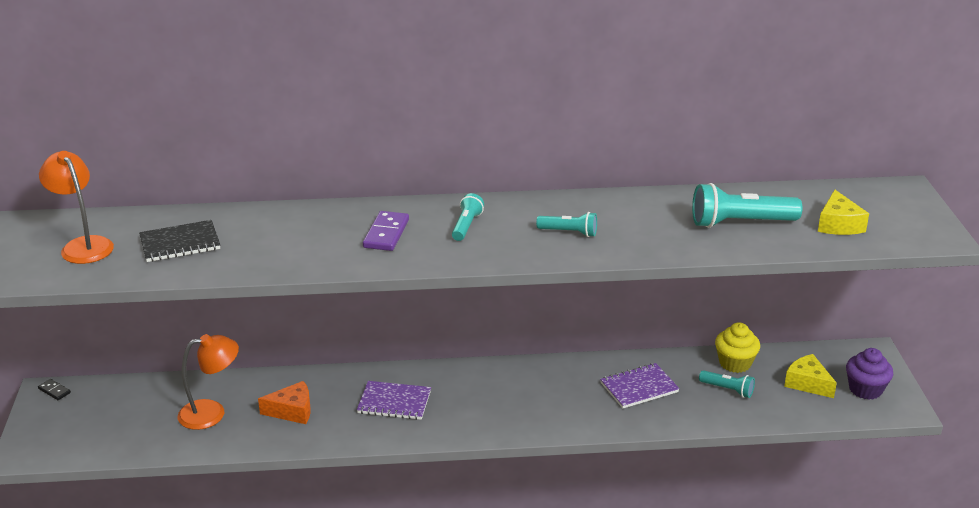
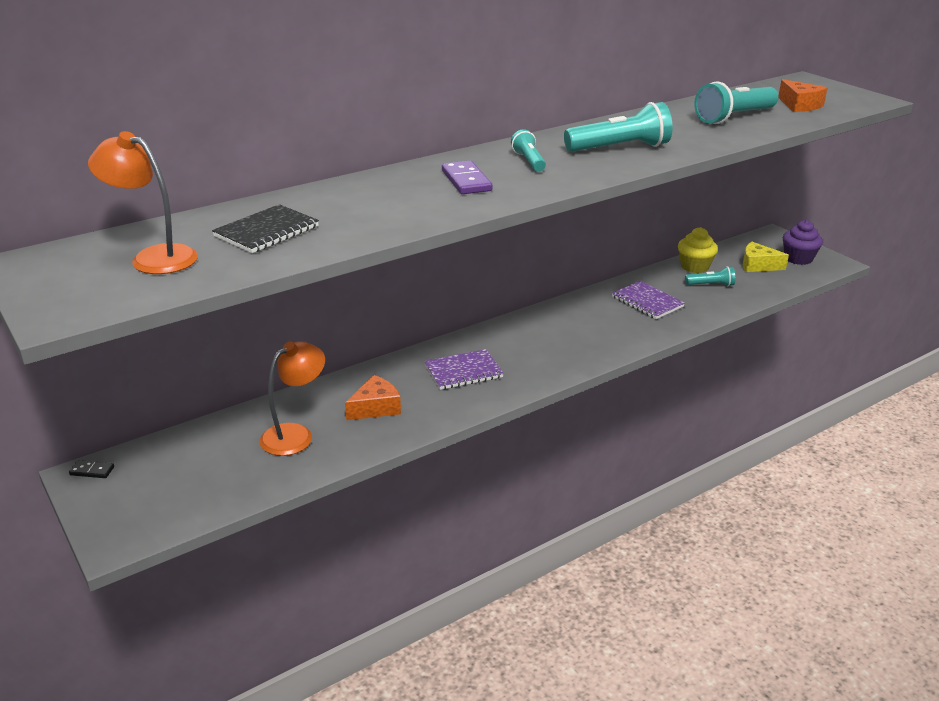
camera: 30 degrees left, 0 degrees up
turquoise flashlight [536,212,597,237] -> turquoise flashlight [564,102,673,152], size x1.79
purple notebook [600,363,680,408] -> purple notebook turned 75 degrees counterclockwise [612,281,685,319]
yellow cheese [818,190,869,235] -> orange cheese [778,79,828,112]

